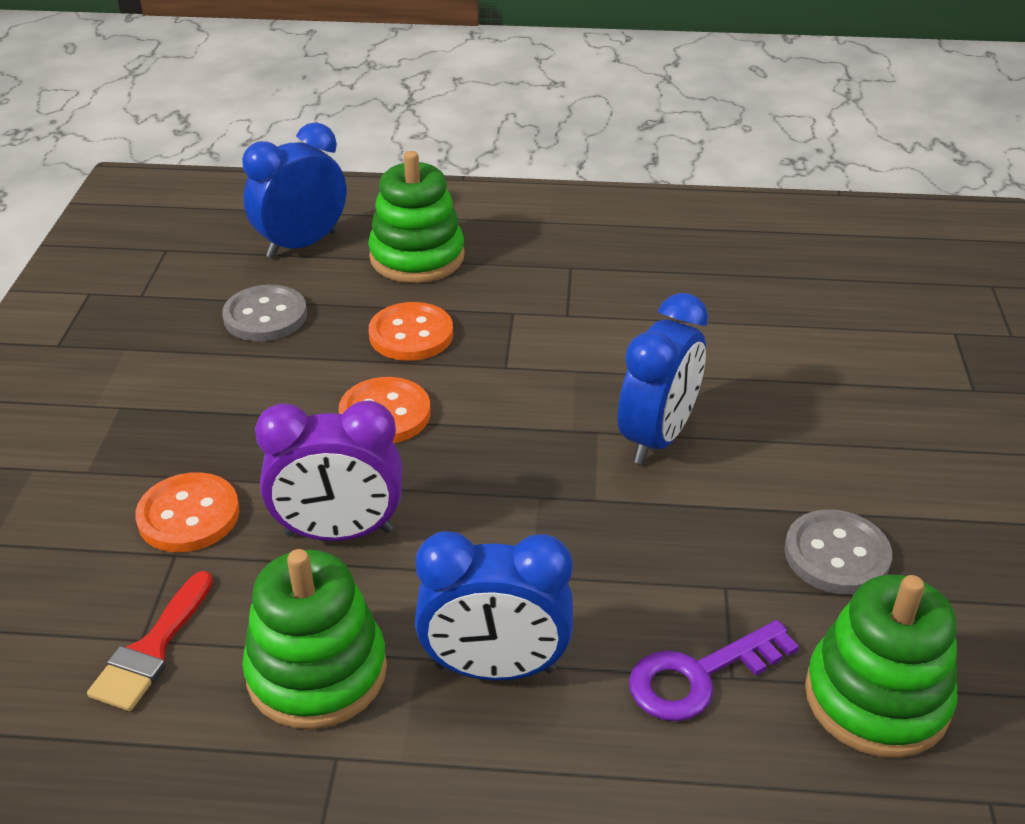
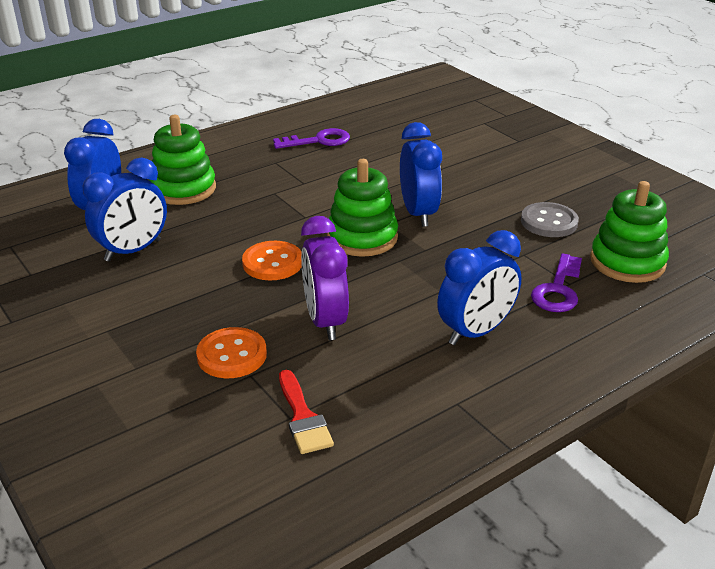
camera: 40 degrees left, 5 degrees down
grey button [222,285,307,341] -> blue clock [83,158,167,261]
green stacking toy [242,549,387,729] -> green stacking toy moved to [327,159,398,257]
purple clock [255,400,402,541] -> purple clock turned 120 degrees clockwise [301,216,349,340]
orange button [369,302,453,361] -> none
none -> purple key [273,128,350,149]

